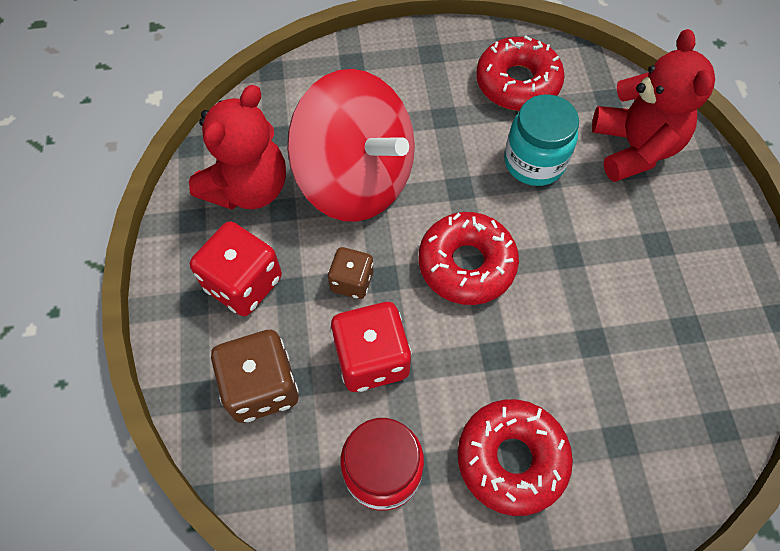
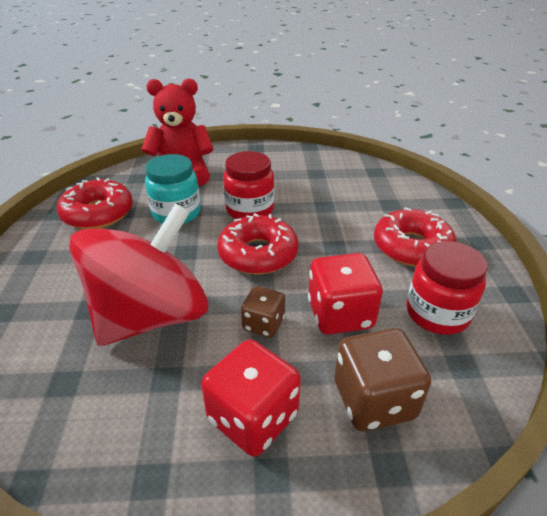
camera: 85 degrees left, 25 degrees down
red teddy bear [189,85,286,210] -> none
none -> red jar [223,151,274,219]

